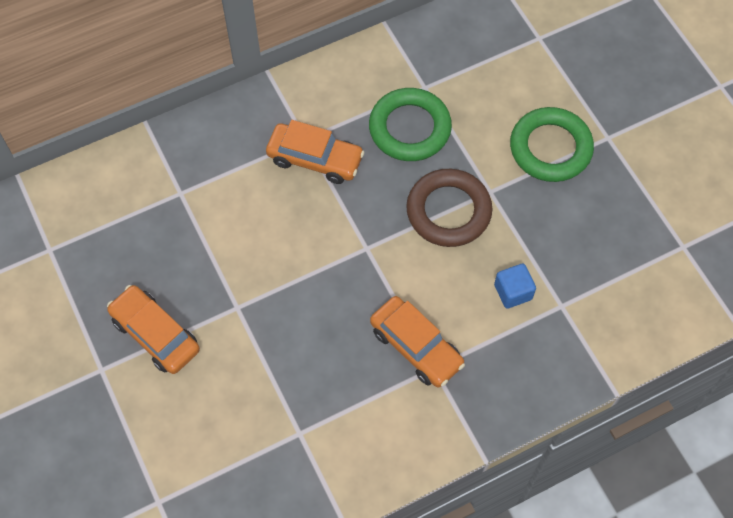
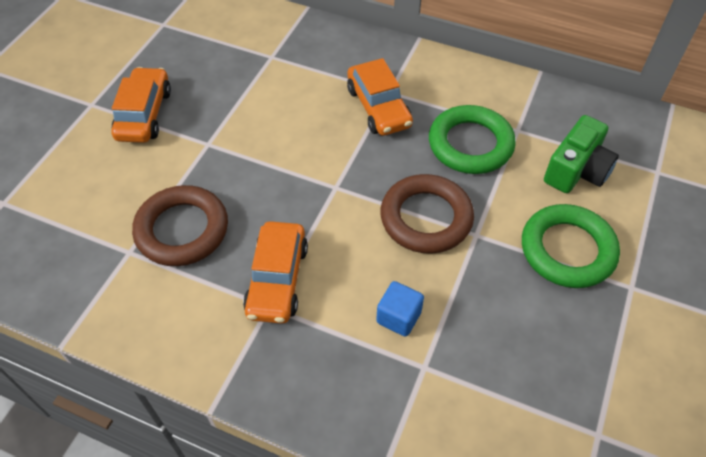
camera: 50 degrees right, 10 degrees down
none -> brown ring [132,185,228,266]
none -> green camera [544,115,619,193]

